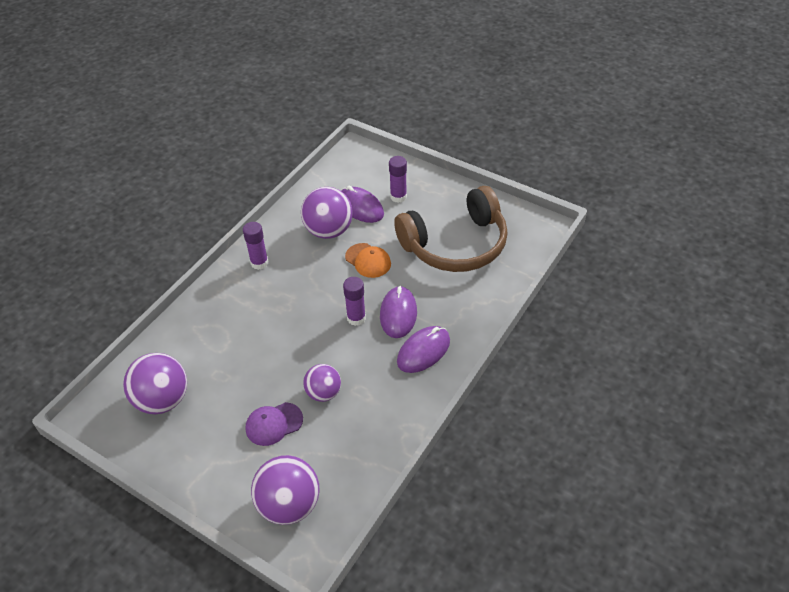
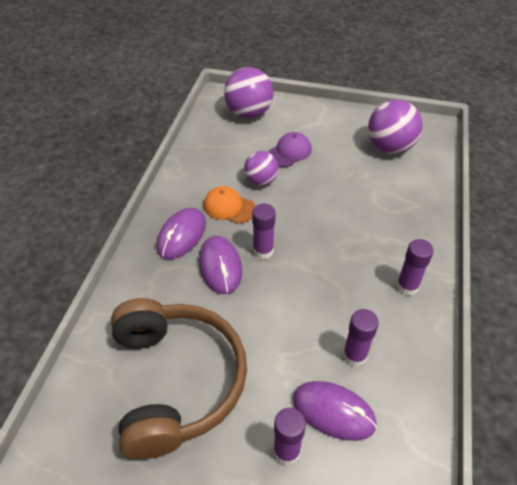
camera: 160 degrees right, 0 degrees up
purple ball [301,187,353,239] -> purple glue stick [343,309,379,367]
orange cap [345,243,391,278] -> orange cap moved to [203,186,255,224]
brown headphones [394,186,508,272] -> brown headphones turned 120 degrees clockwise [111,298,247,459]

